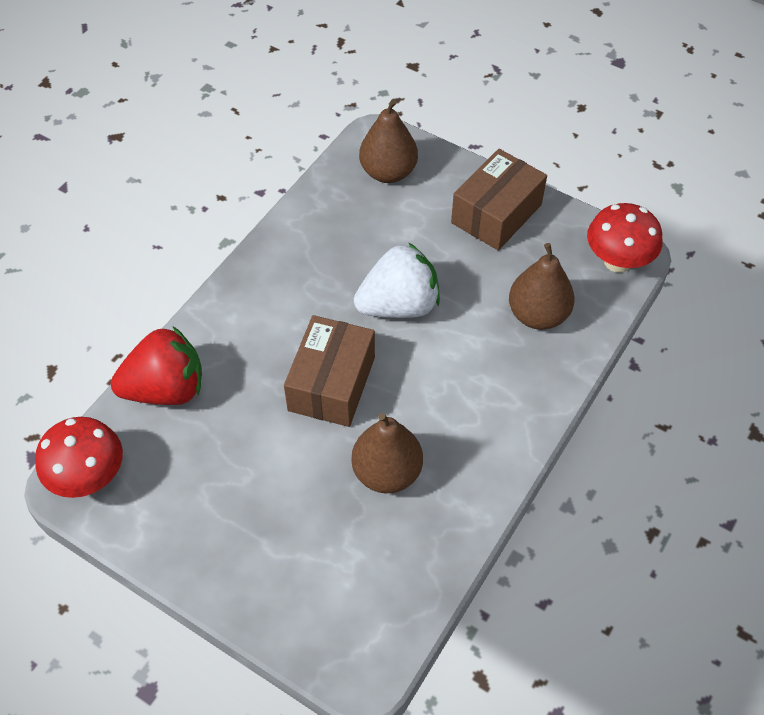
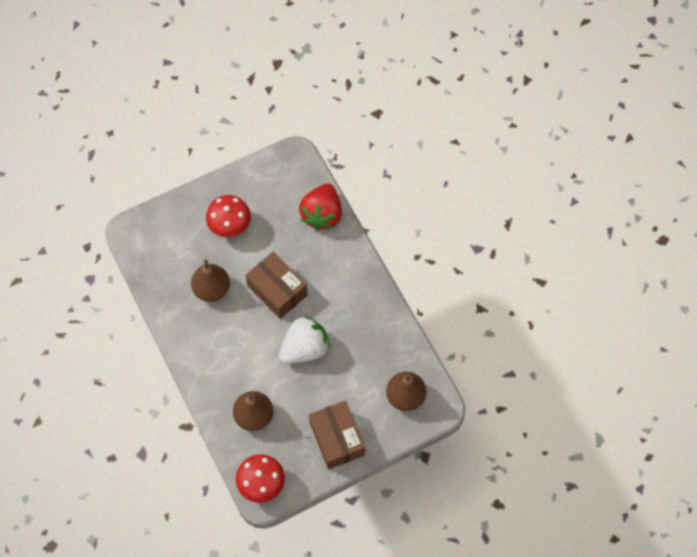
camera: 120 degrees right, 10 degrees up
red mushroom [35,417,123,498] -> red mushroom moved to [206,195,251,237]
white strawberry [354,243,440,318] -> white strawberry turned 135 degrees counterclockwise [279,316,330,364]

